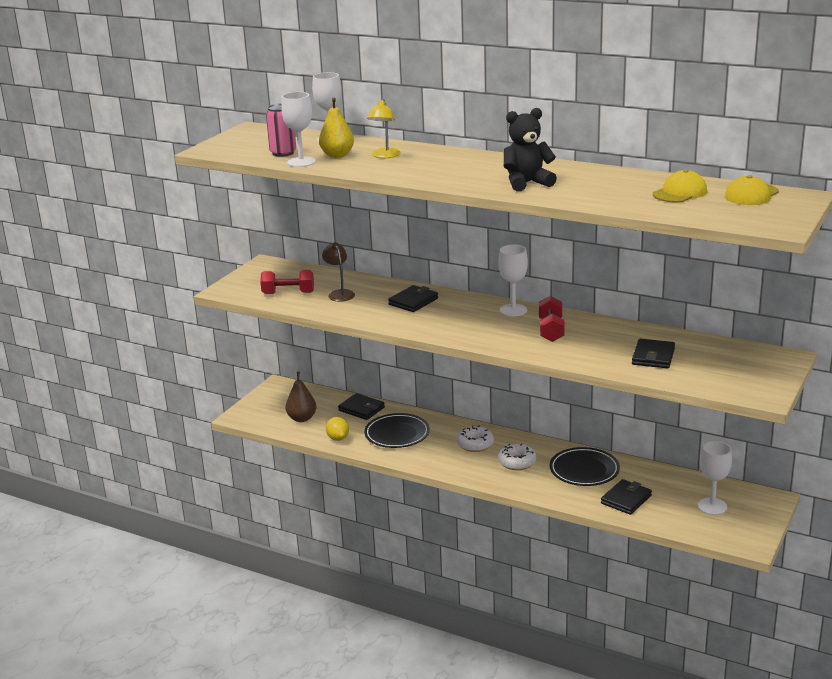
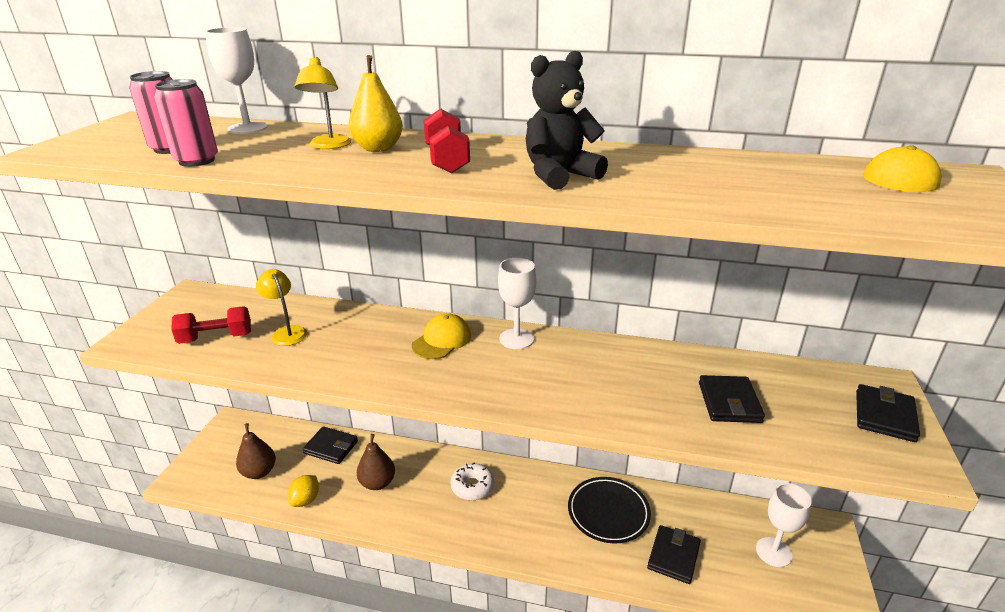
camera: 15 degrees left, 5 degrees up
white goblet [281,92,316,167] -> pink can [154,79,218,167]
yellow pear [319,98,354,158] -> yellow pear moved to [348,55,403,152]
brown lamp [322,242,355,302] -> yellow lamp [256,269,307,346]
yellow lemon [326,417,349,441] -> yellow lemon turned 60 degrees clockwise [288,475,319,507]
black plate [364,413,430,448] -> brown pear [357,434,395,490]
black wallet [388,285,438,312] -> black wallet moved to [856,384,920,442]
white donut [498,443,536,470] -> none
red dumbbell [539,296,565,342] -> red dumbbell moved to [424,108,470,173]
yellow cap [653,169,707,202] -> yellow cap moved to [412,313,471,359]

